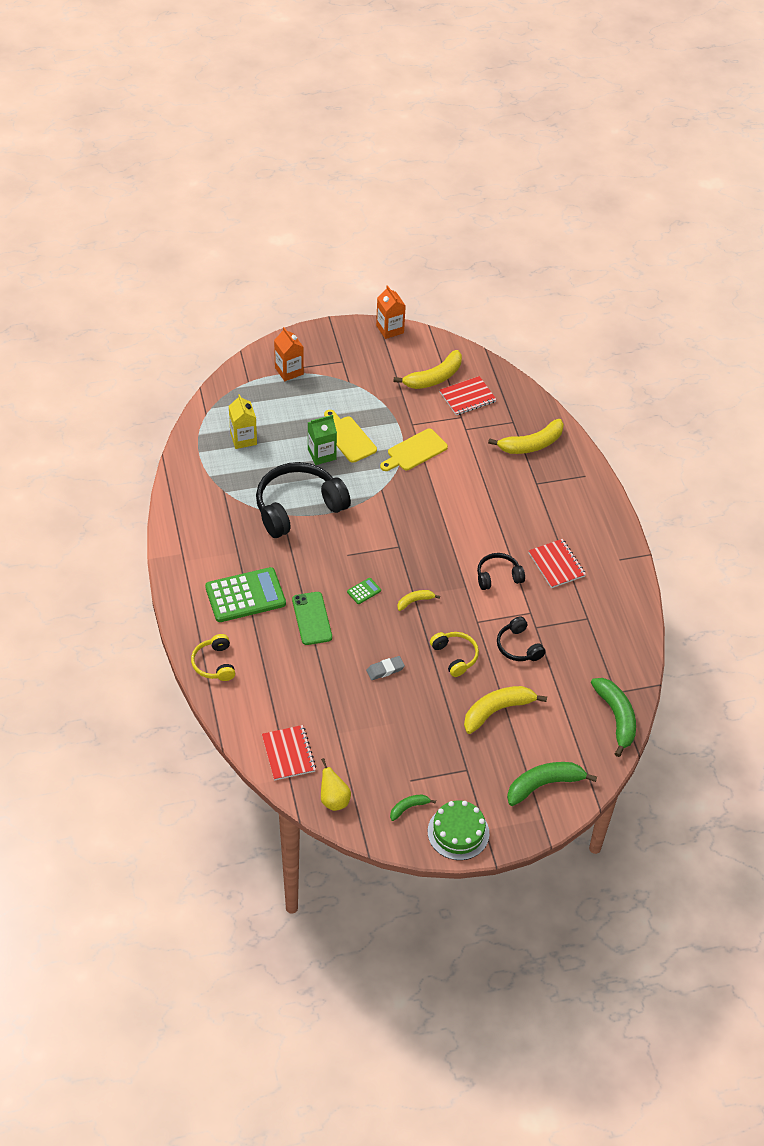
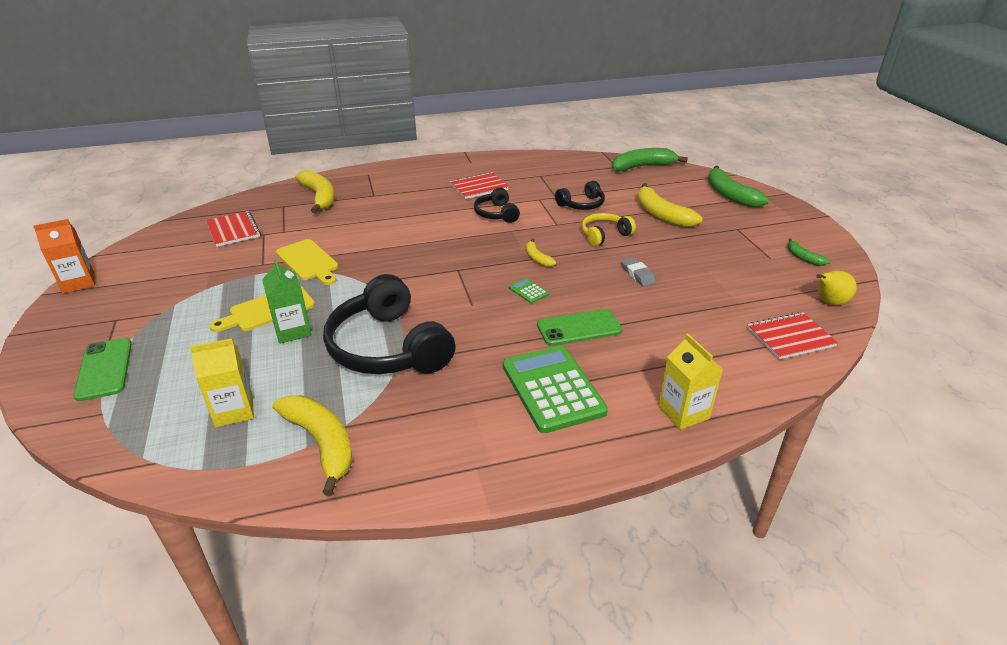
camera: 90 degrees left, 15 degrees down
yellow headphones [191,634,235,681] -> yellow carton [658,333,723,430]
orange carton [274,327,304,381] -> green phone [73,338,132,401]
yellow banana [393,350,462,389] -> yellow banana moved to [273,395,352,496]
green cake [428,800,489,860] -> none

